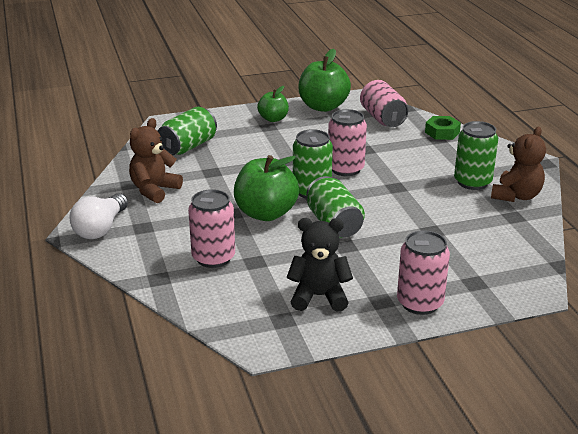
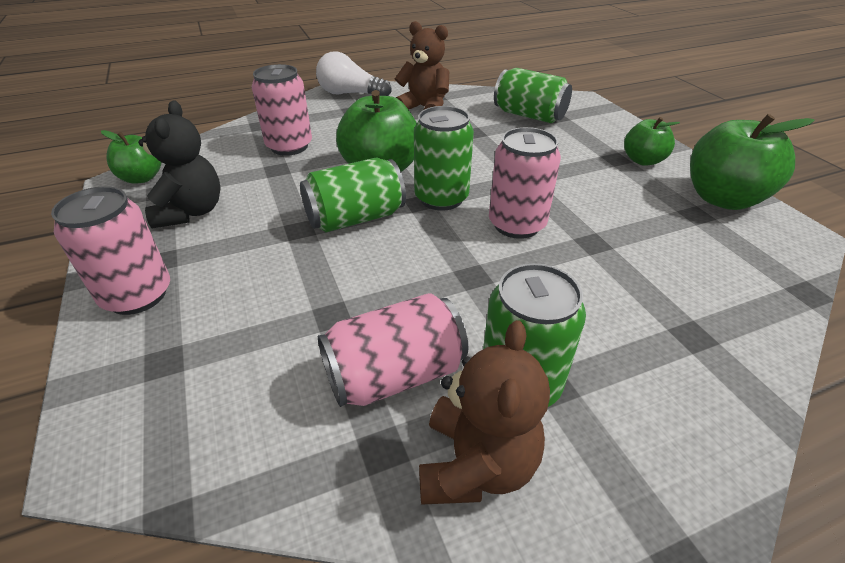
camera: 85 degrees right, 10 degrees up
pink can [360,80,408,127] -> pink can moved to [318,293,469,407]
green nut [425,116,461,140] -> none
brown teddy bear [491,127,546,202] -> brown teddy bear turned 105 degrees counterclockwise [419,320,550,505]
none -> green apple [101,130,162,183]

